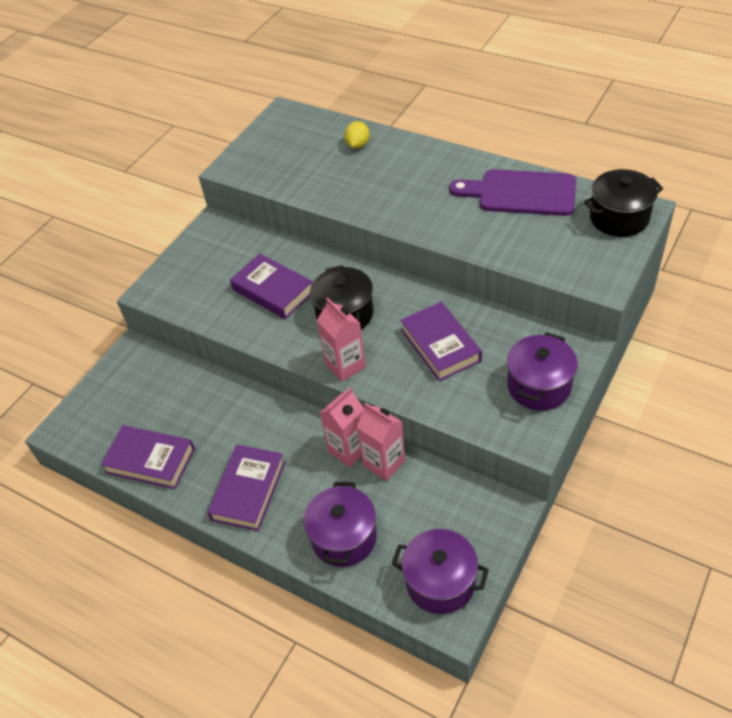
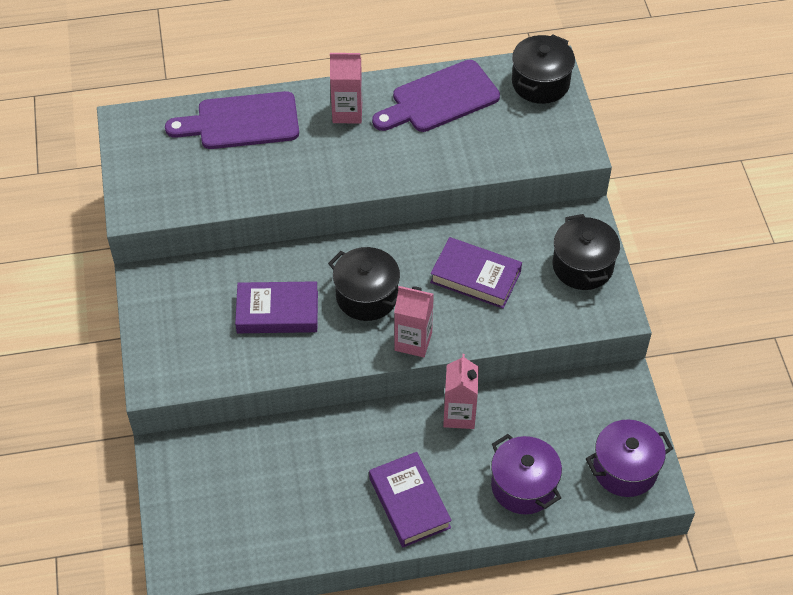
camera: 45 degrees left, 5 degrees up
purple book [100,425,195,489] -> none
yellow lemon [344,121,370,149] -> purple cutting board [165,91,299,149]
pink carton [357,403,405,481] -> pink carton moved to [330,53,362,124]
purple pot [507,332,578,411] -> black pot [553,214,620,290]

